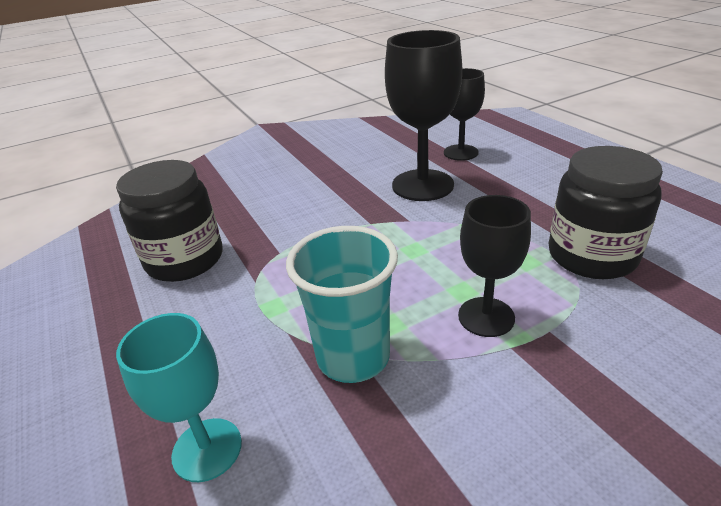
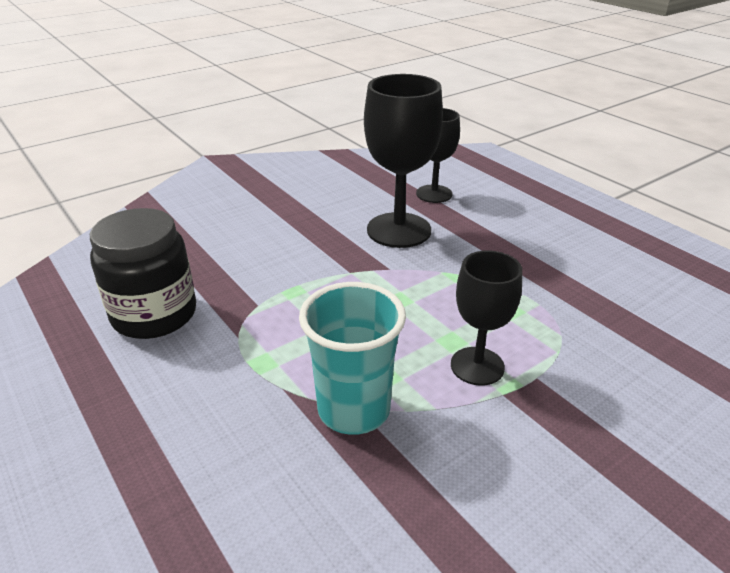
camera: 10 degrees left, 0 degrees up
turquoise goblet [116,313,242,482] -> none
black jar [548,146,663,279] -> none

